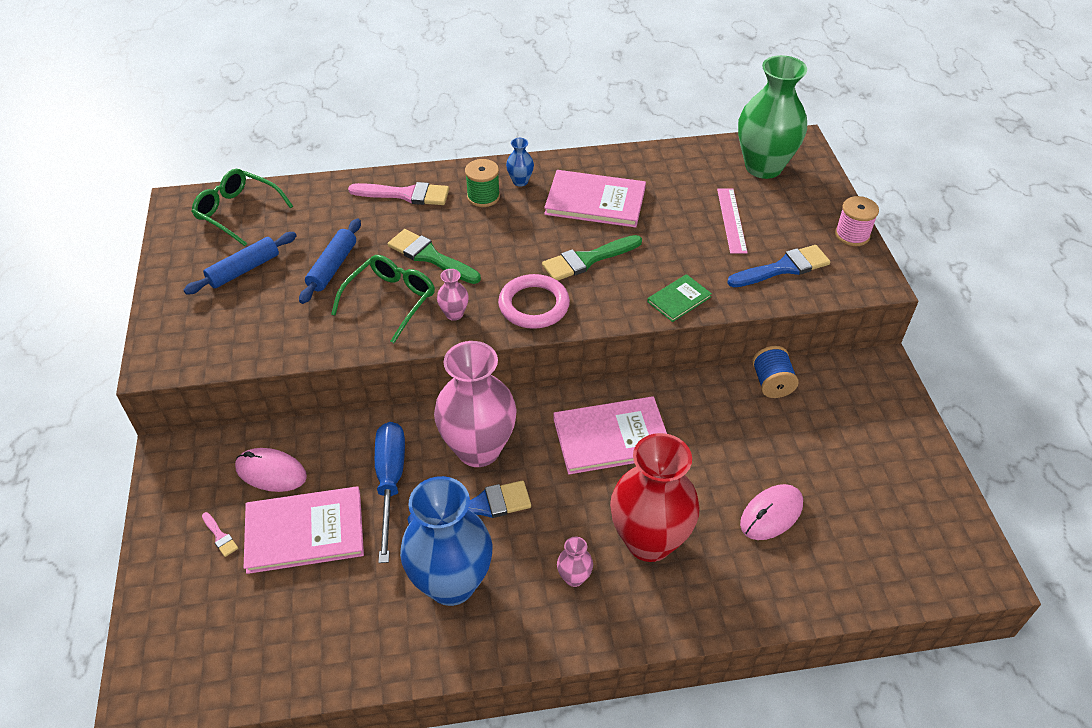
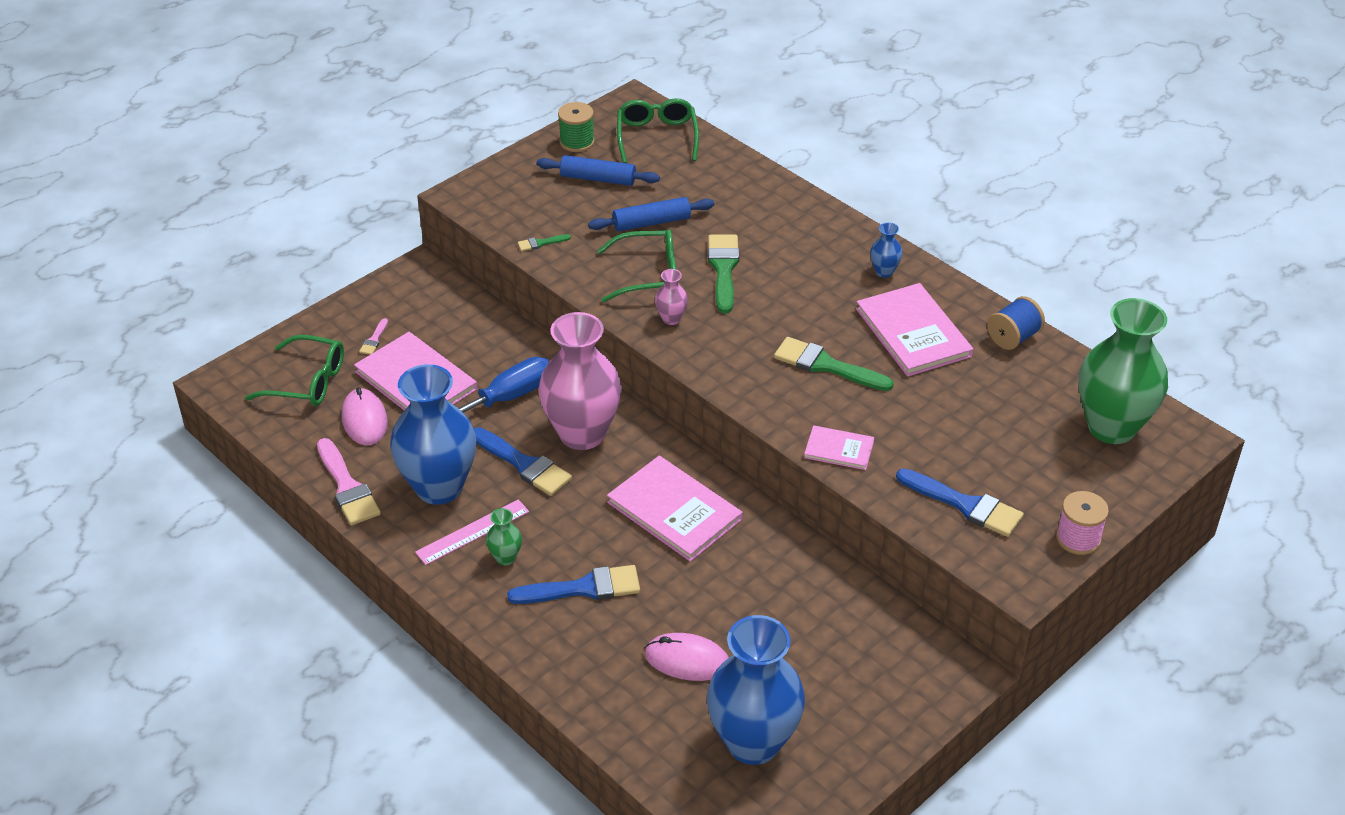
camera: 55 degrees right, 5 degrees down
pink mouse [235,448,307,492] -> pink mouse moved to [342,387,388,445]
pink brush [348,182,449,205] -> pink brush moved to [317,438,381,525]
green spool [465,159,500,207] -> green spool moved to [558,102,595,152]
pink ring [498,274,570,329] -> none
pink vase [557,537,593,587] -> green vase [486,508,522,565]
red vase [610,433,700,562] -> blue brush [507,565,640,604]
green book [647,274,712,322] -> pink book [804,425,874,470]
pink ruler [717,188,748,254] -> pink ruler moved to [415,499,529,565]
blue spool [752,346,799,398] -> blue spool moved to [987,296,1045,350]
none -> green glasses [245,335,344,406]
none -> green brush [518,234,571,251]
none -> blue vase [707,615,805,765]

